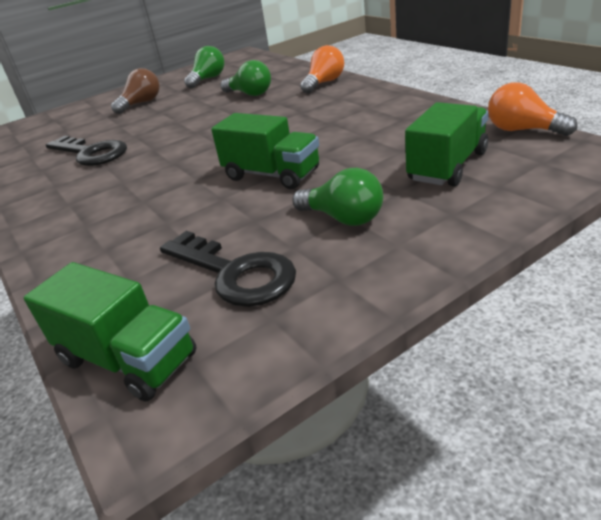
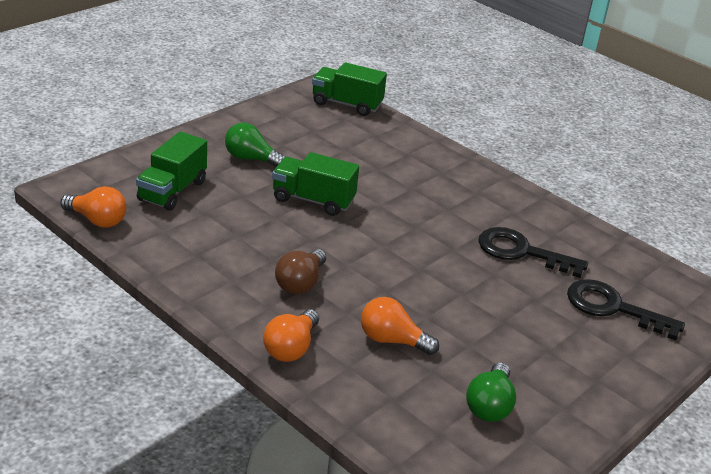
camera: 160 degrees right, 0 degrees up
brown light bulb [111,68,160,114] -> brown light bulb moved to [275,249,326,294]
black key [160,231,296,307] -> black key moved to [567,279,685,340]
green light bulb [221,60,271,96] -> orange light bulb [361,297,439,355]

